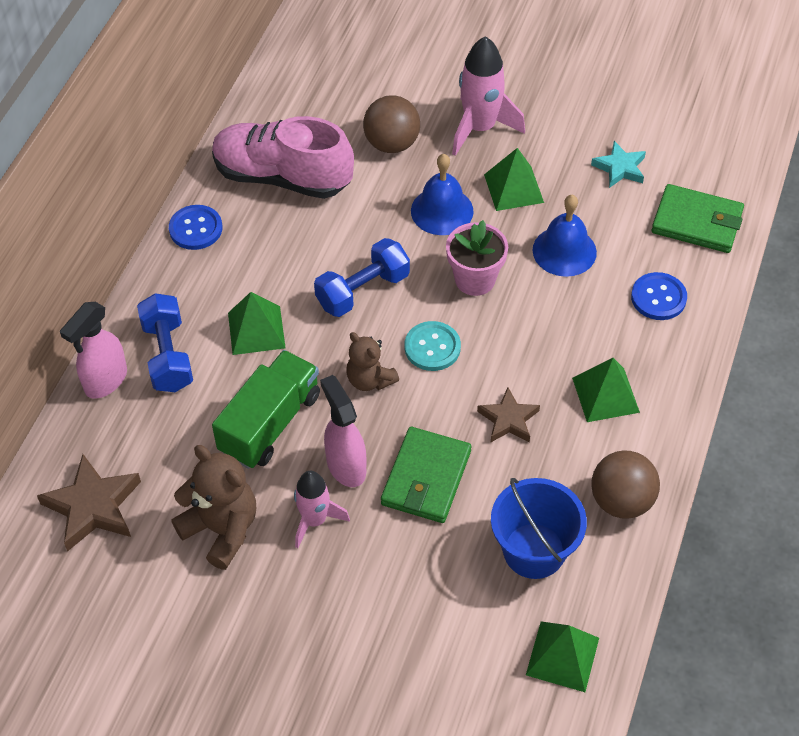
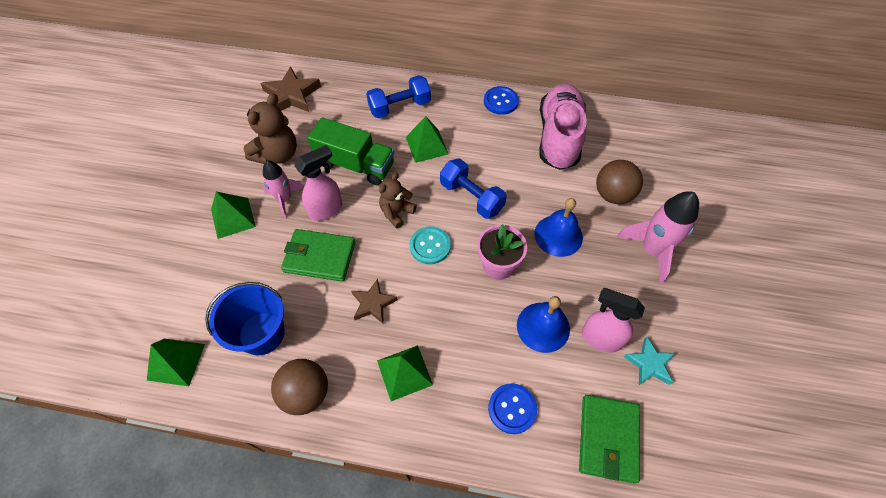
camera: 80 degrees right, 5 degrees up
pink spray bottle [60,302,127,399] -> pink spray bottle moved to [581,288,645,353]
green pyramid [484,148,544,211] -> green pyramid moved to [211,191,256,239]

